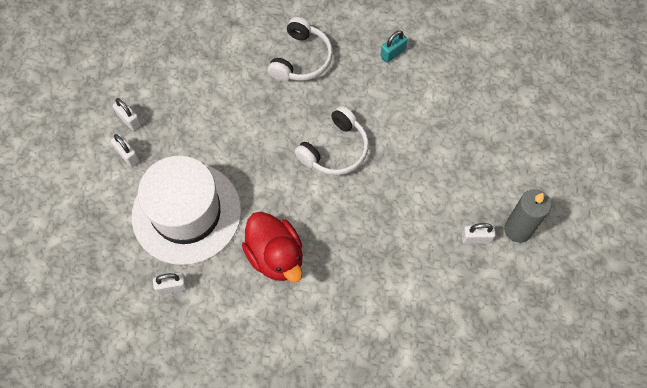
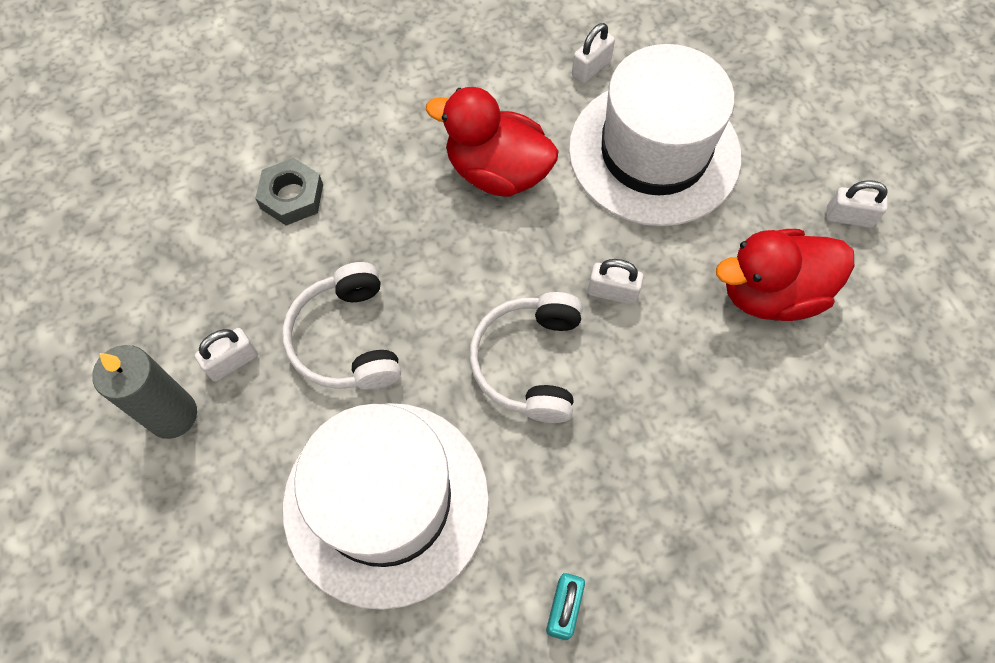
camera: 145 degrees right, 0 degrees up
white padlock [111,134,140,167] -> white padlock moved to [588,259,644,305]
white headphones [268,17,333,81] -> white headphones moved to [282,262,401,390]
none -> grey nut [255,158,323,225]
none -> white hat [283,403,489,610]
none -> red duck [716,229,854,321]

